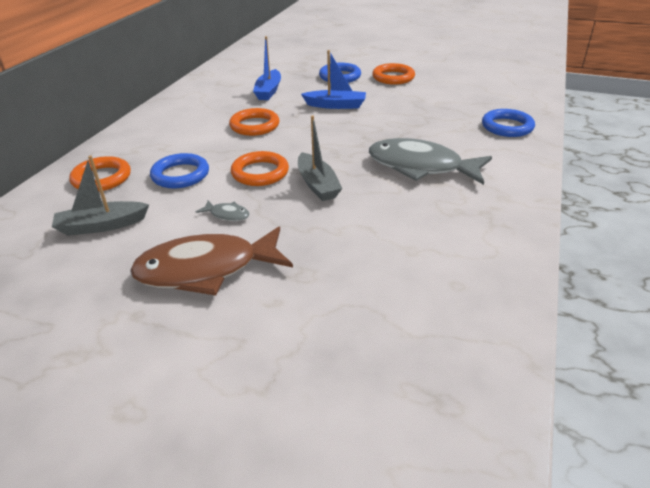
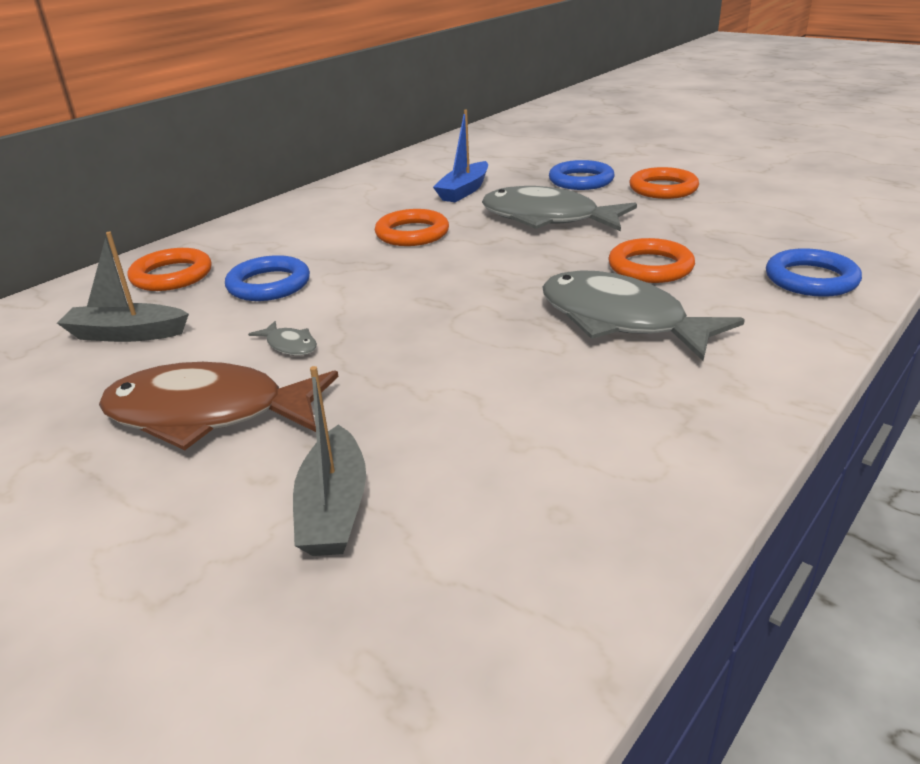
camera: 20 degrees right, 5 degrees down
orange ring [231,151,289,186] -> orange ring moved to [608,238,695,283]
grey boat [298,116,342,201] -> grey boat moved to [293,366,366,556]
blue boat [301,50,366,109] -> grey fish [482,186,637,231]

